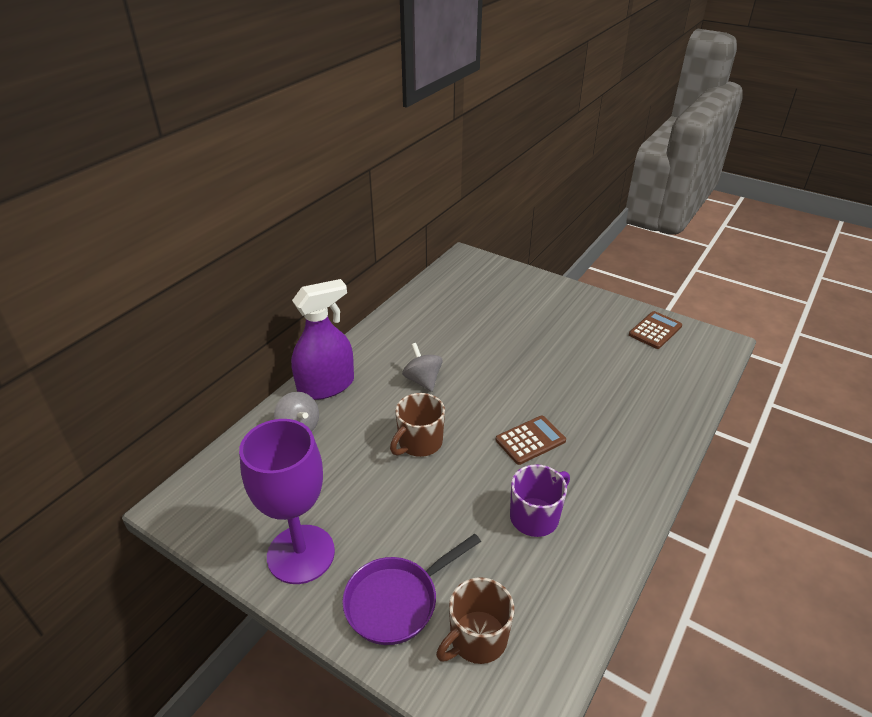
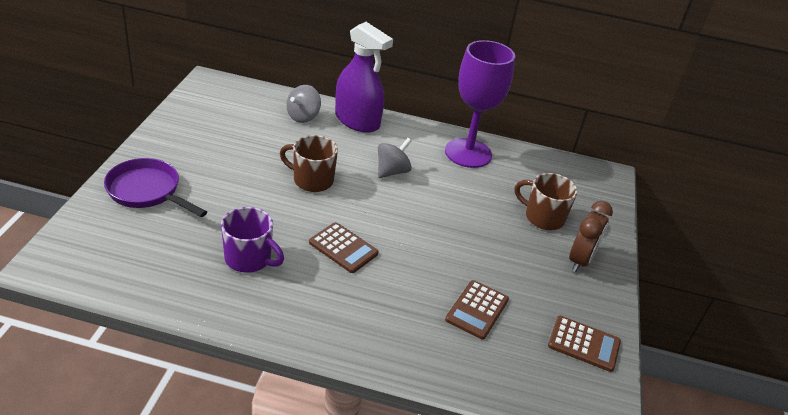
camera: 65 degrees right, 0 degrees up
purple goblet [239,419,335,584] -> purple goblet moved to [445,40,515,168]
brown mug [436,577,514,664] -> brown mug moved to [515,173,578,230]
none -> brown calculator [445,280,509,339]
none -> brown clock [569,201,613,272]

